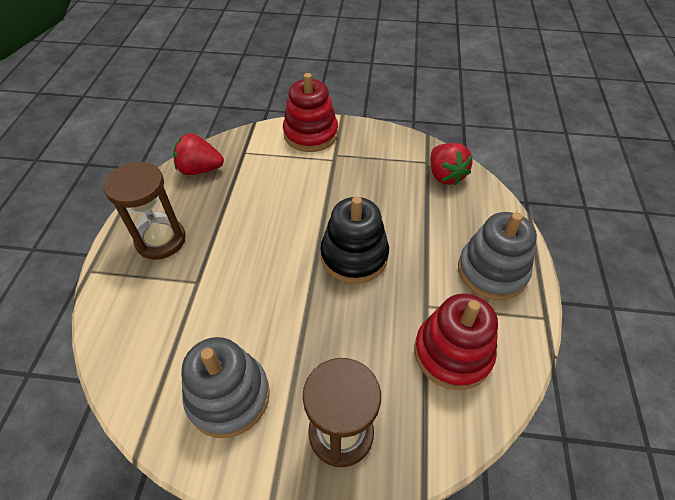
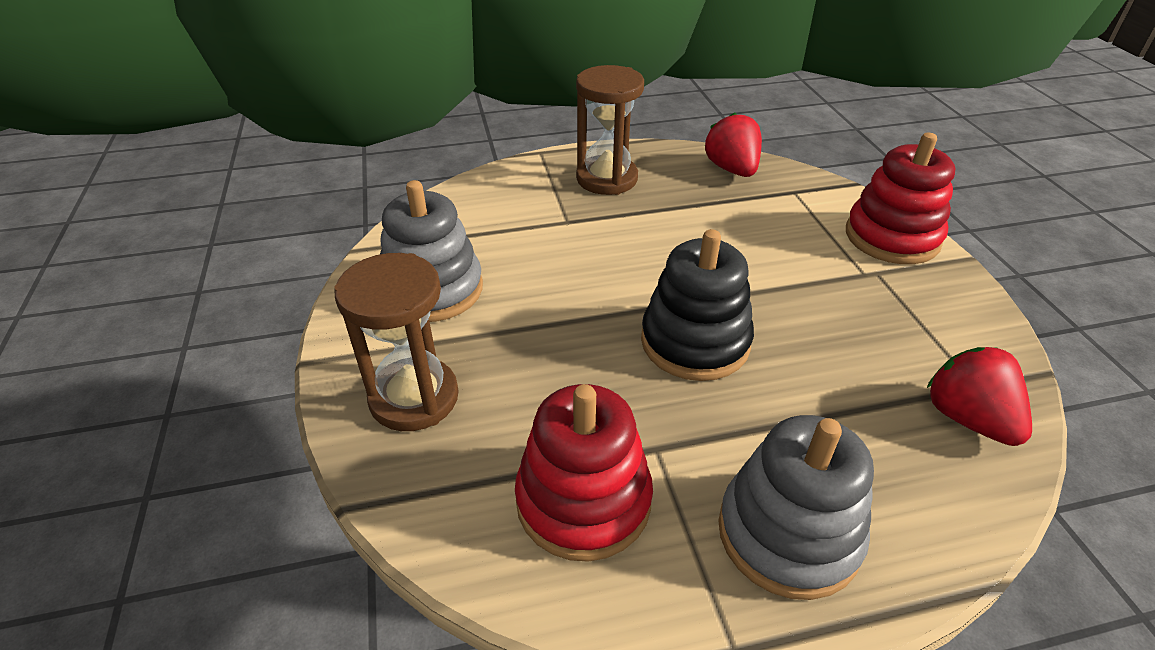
camera: 70 degrees right, 10 degrees down
red strawberry [430,143,473,185] -> red strawberry turned 105 degrees clockwise [927,347,1032,446]

